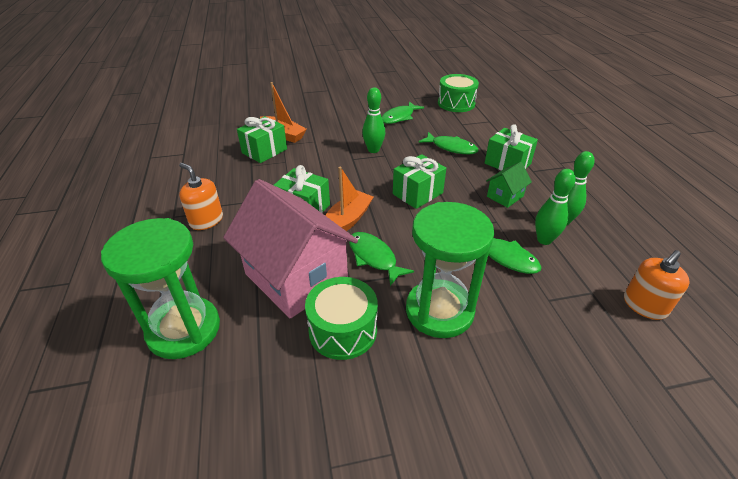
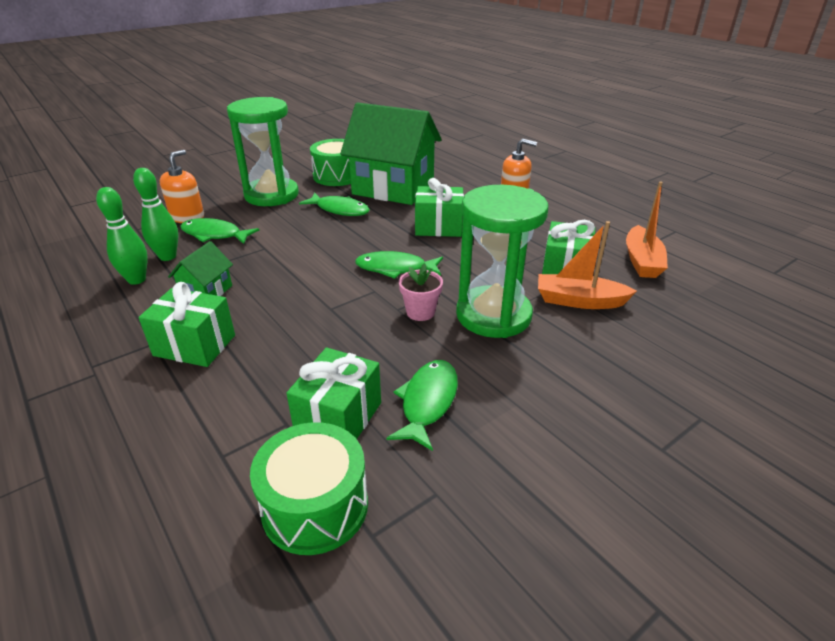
camera: 155 degrees right, 5 degrees down
green hourglass [101,218,220,359] -> green hourglass moved to [456,185,548,338]
pink house [223,179,358,318] -> green house [340,103,442,205]
orange boat [325,167,373,231] -> orange boat moved to [626,181,668,278]
green bowling pin [362,87,385,153] -> pink flower pot [399,263,443,321]
green gift [393,154,446,209] -> green gift moved to [286,347,381,439]
green fish [419,132,479,154] -> green fish moved to [355,251,443,279]
orange soap dispenser [624,250,689,320] -> orange soap dispenser moved to [160,150,204,223]

